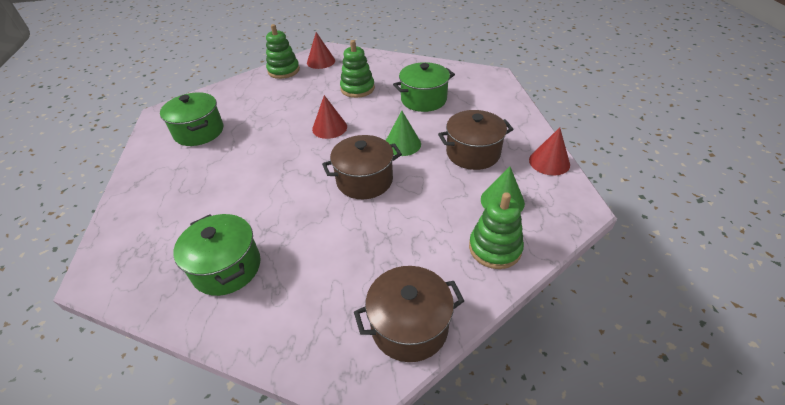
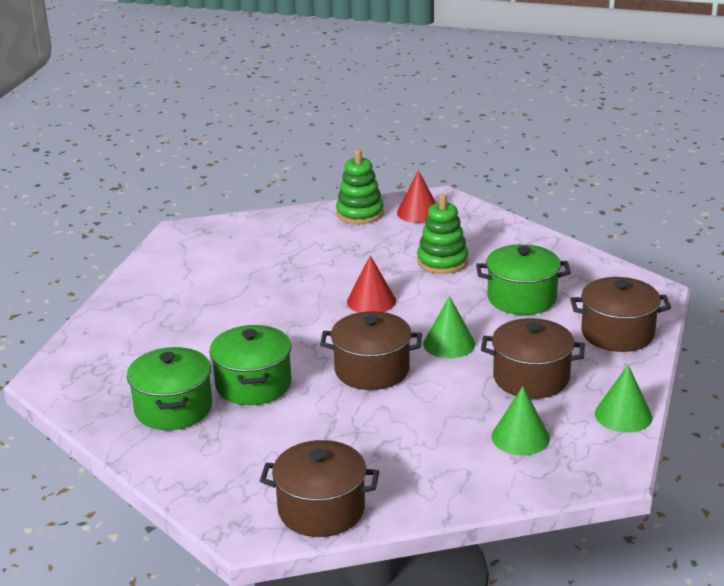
camera: 25 degrees right, 15 degrees down
green pot [160,92,223,146] -> green pot moved to [209,325,291,405]
green stacking toy [469,192,524,269] -> none
red cone [529,127,570,176] -> green cone [595,365,653,433]
none -> brown pot [570,277,671,352]

